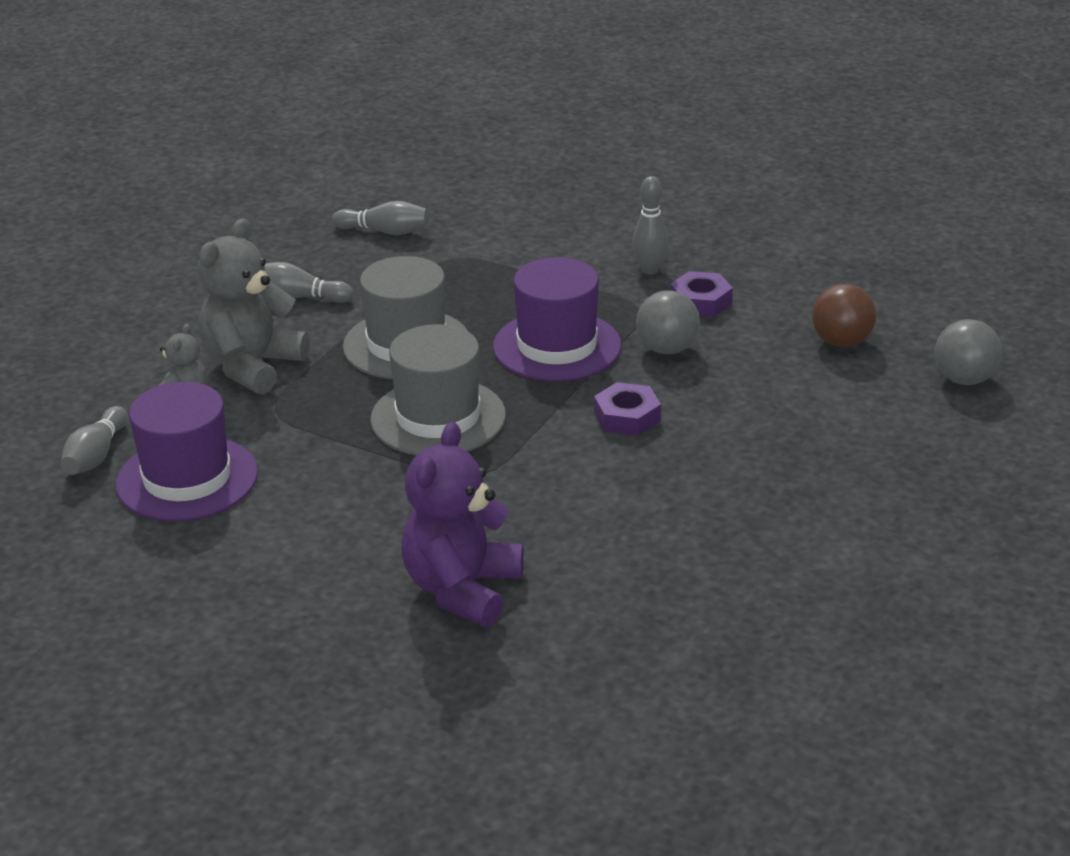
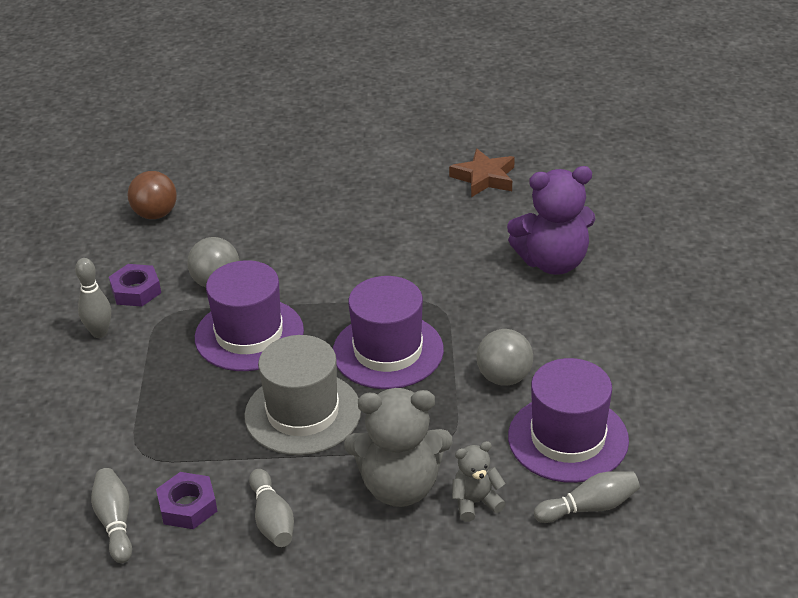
camera: 120 degrees left, 5 degrees up
grey hat [370,324,506,455] -> purple hat [333,276,444,389]
purple nut [594,382,661,436] -> purple nut moved to [156,472,217,529]
grey ball [935,319,1002,385] -> grey ball moved to [476,329,533,386]
none -> brown star [449,148,515,197]

